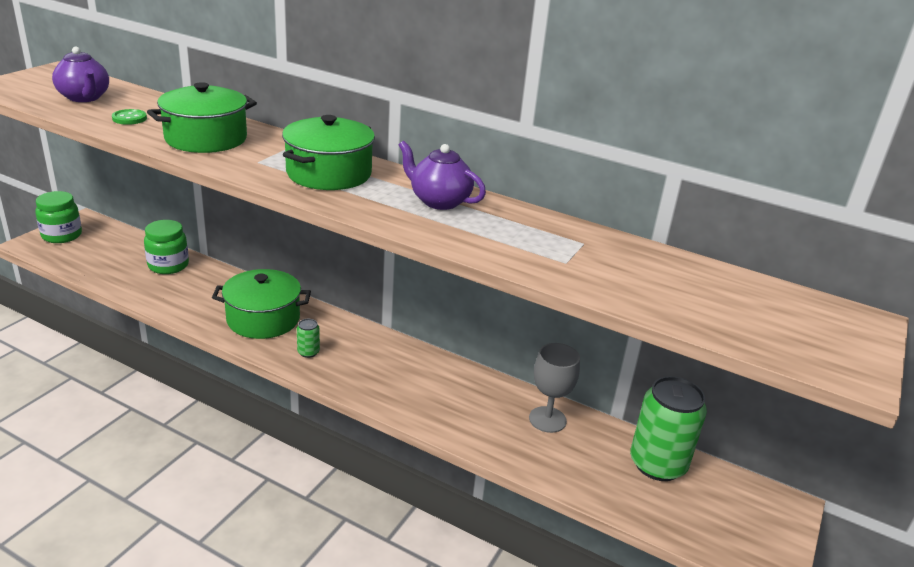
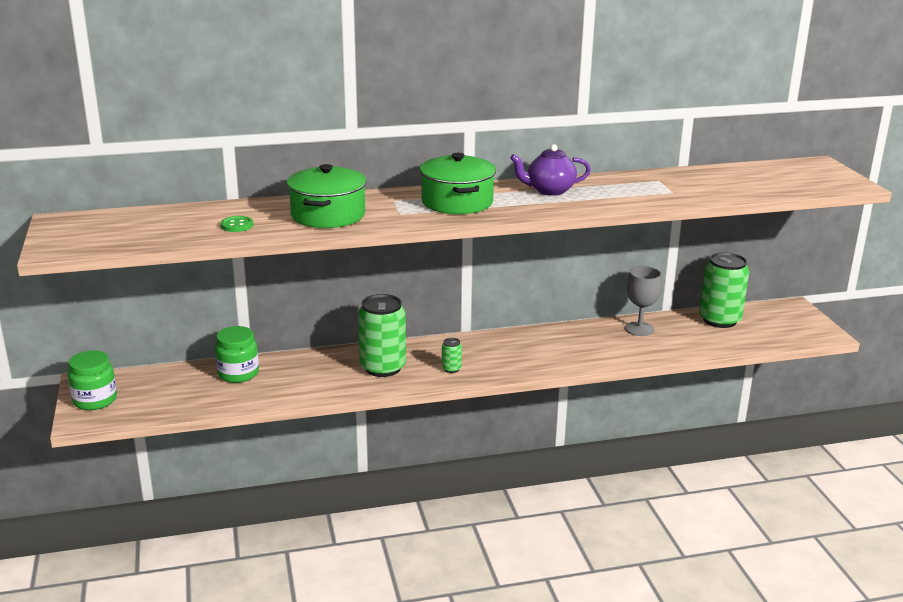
camera: 40 degrees left, 5 degrees down
purple teapot [52,47,109,102] -> none
green pot [212,269,311,339] -> green can [358,294,406,377]

